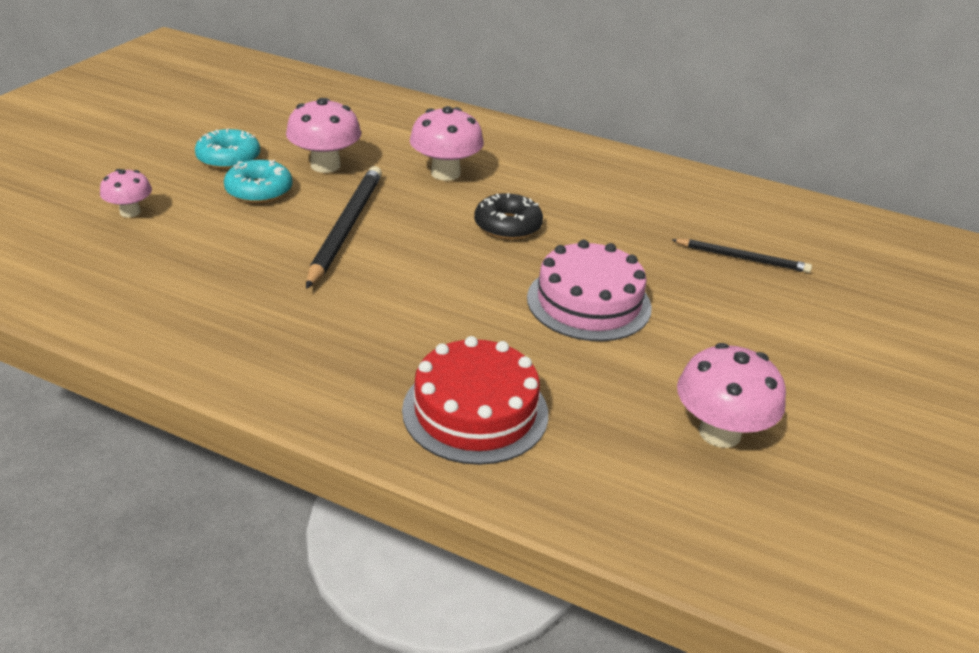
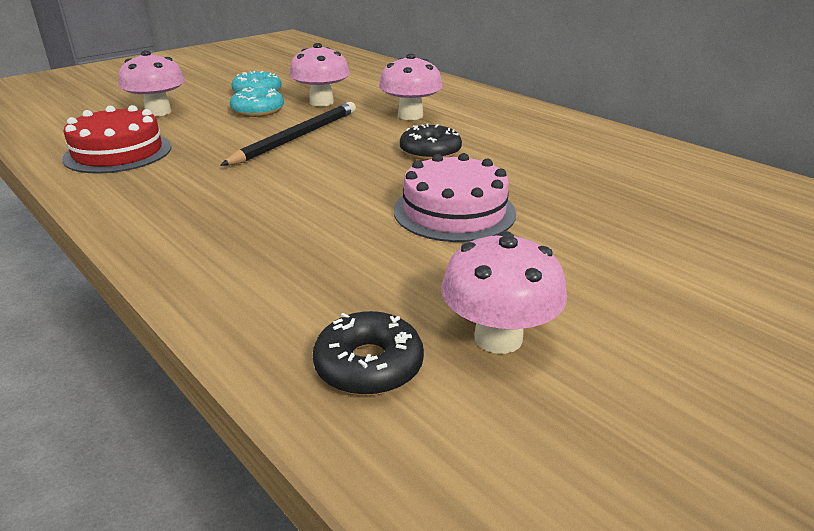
camera: 25 degrees right, 5 degrees down
pink mushroom [100,169,152,217] -> pink mushroom [118,50,185,116], size x1.66
red cake [402,336,548,465] -> red cake moved to [62,105,171,173]
black pencil [671,239,812,273] -> none
none -> black donut [313,311,424,396]

